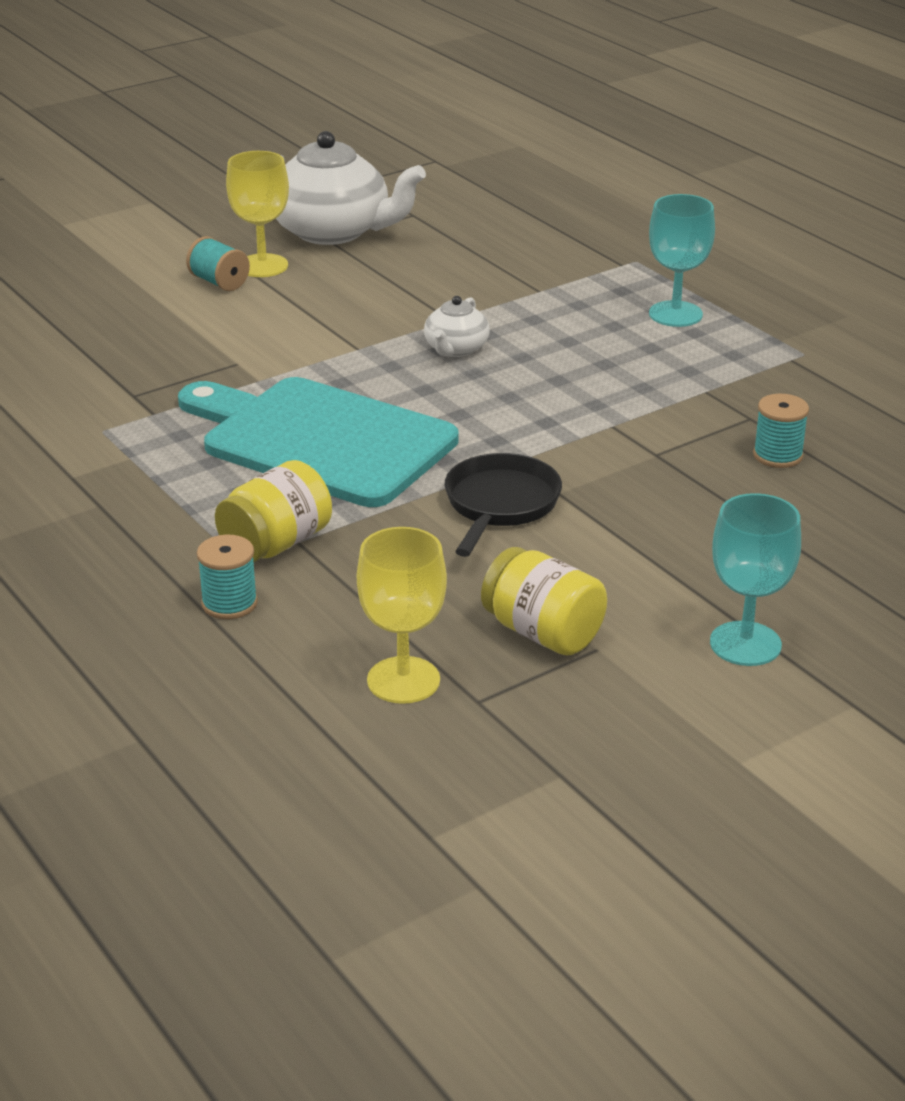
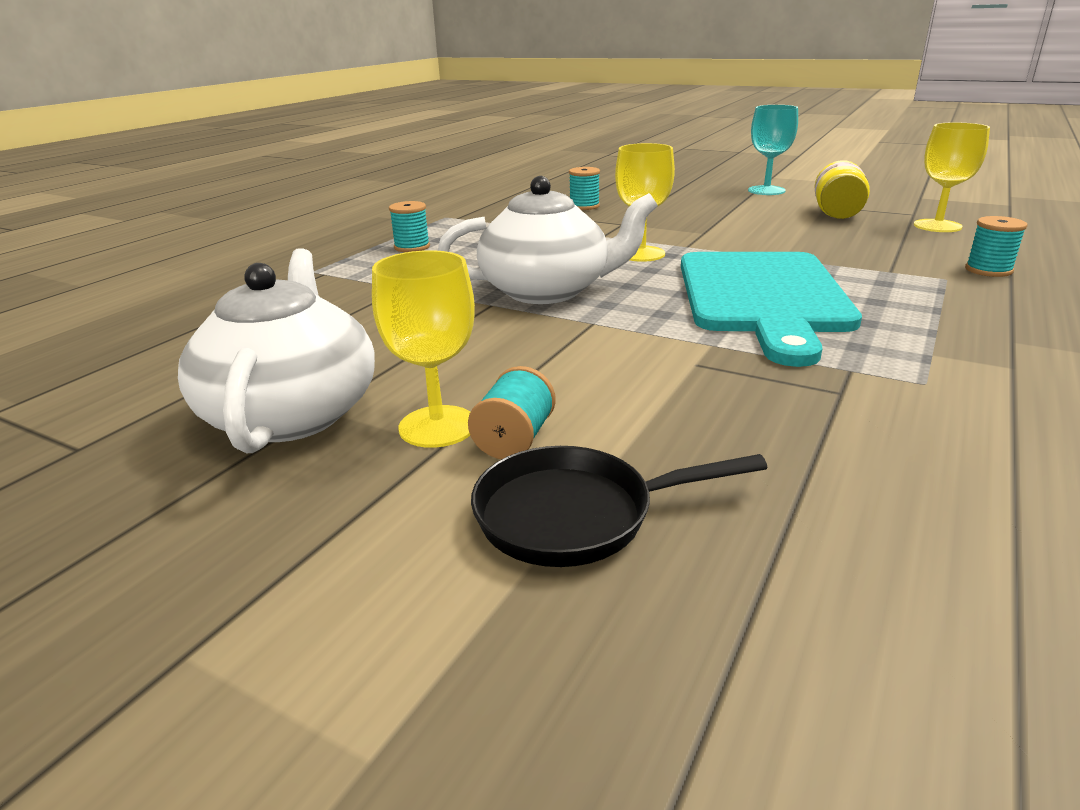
camera: 115 degrees left, 5 degrees down
yellow jar [215,460,332,562] -> none
white teapot [424,296,490,357] -> white teapot [438,176,658,304], size x2.03
black pan [445,453,562,557] -> black pan moved to [471,446,768,567]
turquoise goblet [649,194,715,327] -> turquoise spool [389,201,430,252]
none -> yellow goblet [615,143,675,262]

